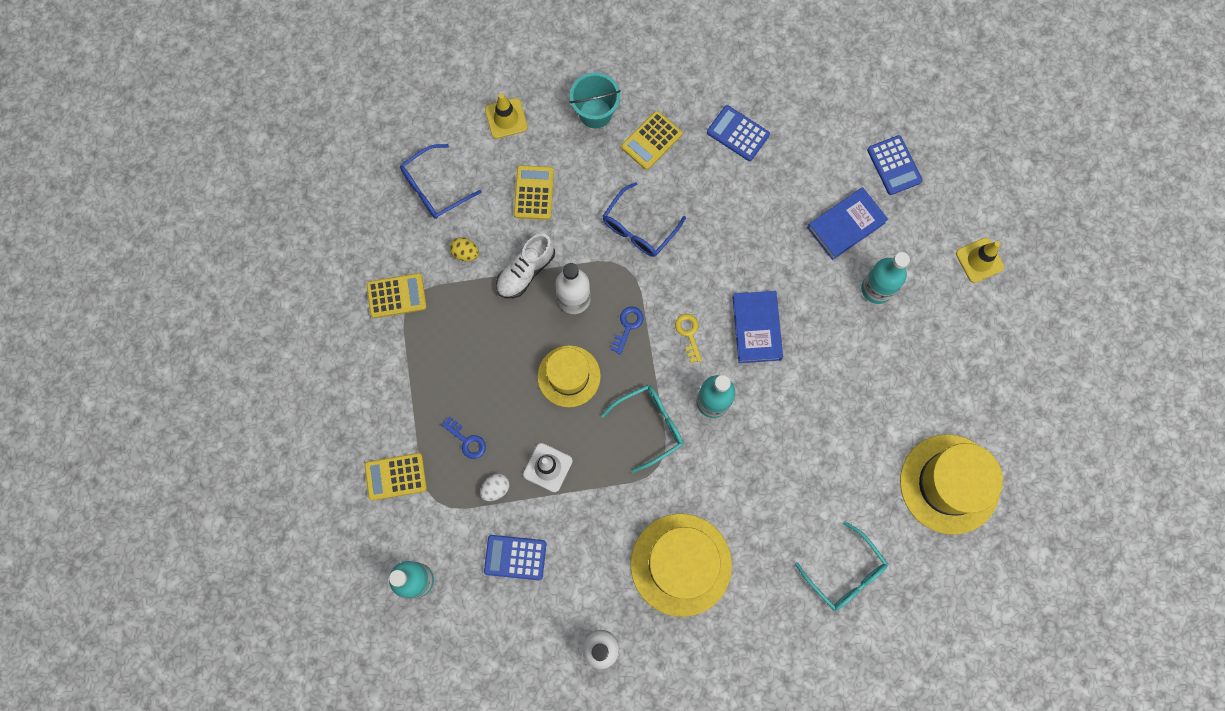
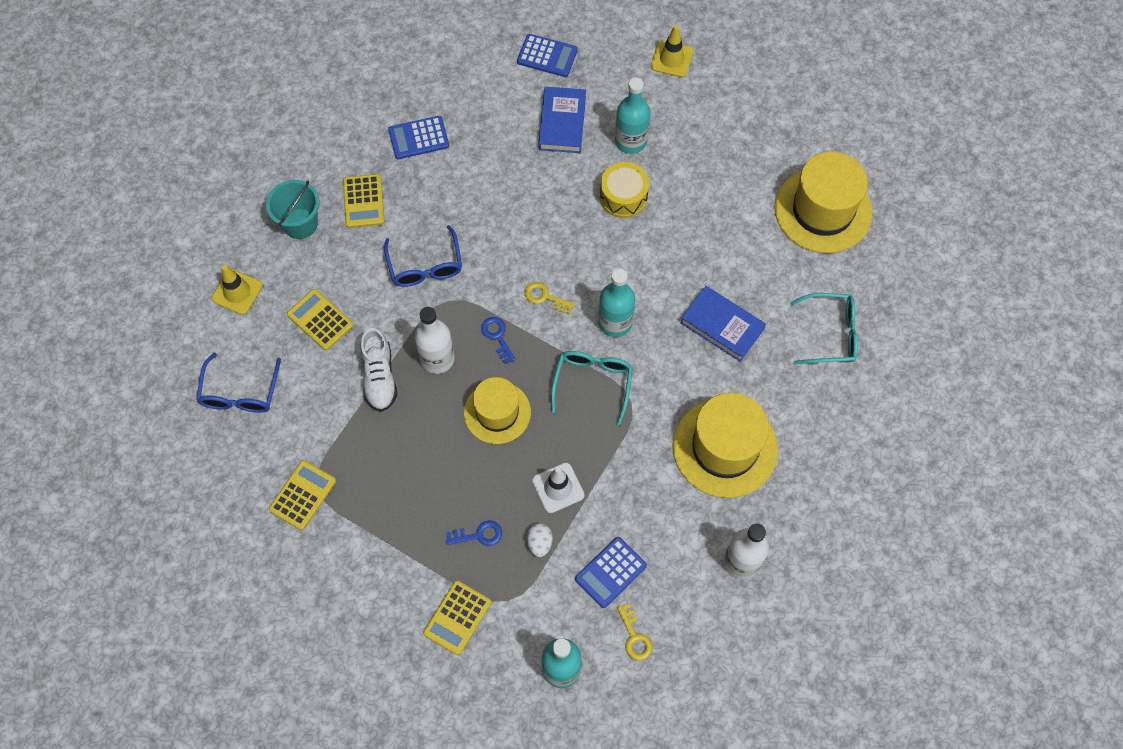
camera: 50 degrees left, 10 degrees down
yellow egg [450,237,479,261] -> none
blue book [732,291,783,363] -> blue book moved to [680,286,766,362]
none -> yellow drum [600,162,649,218]
none -> yellow key [617,603,652,661]

